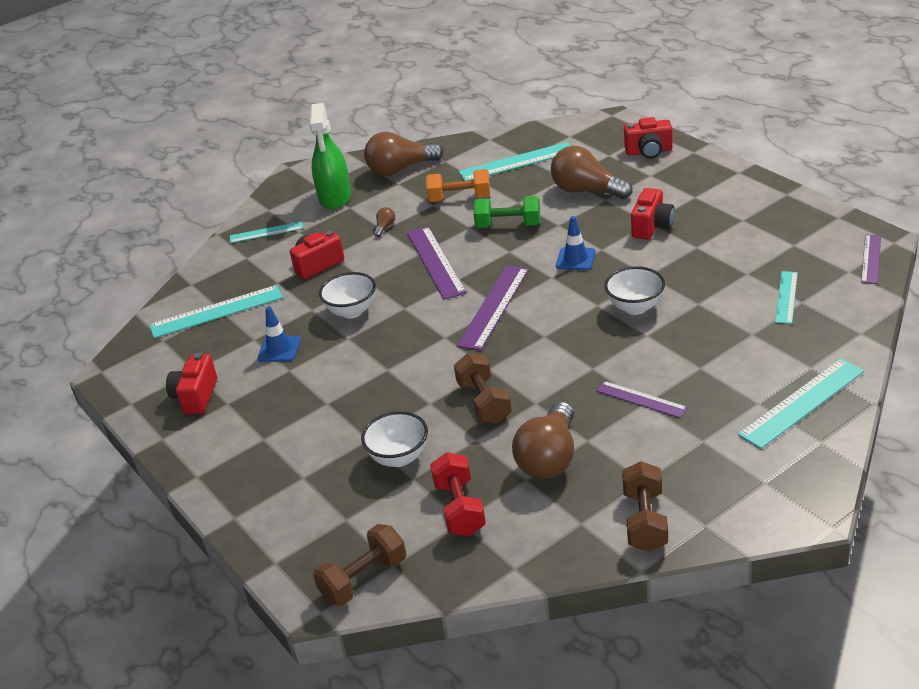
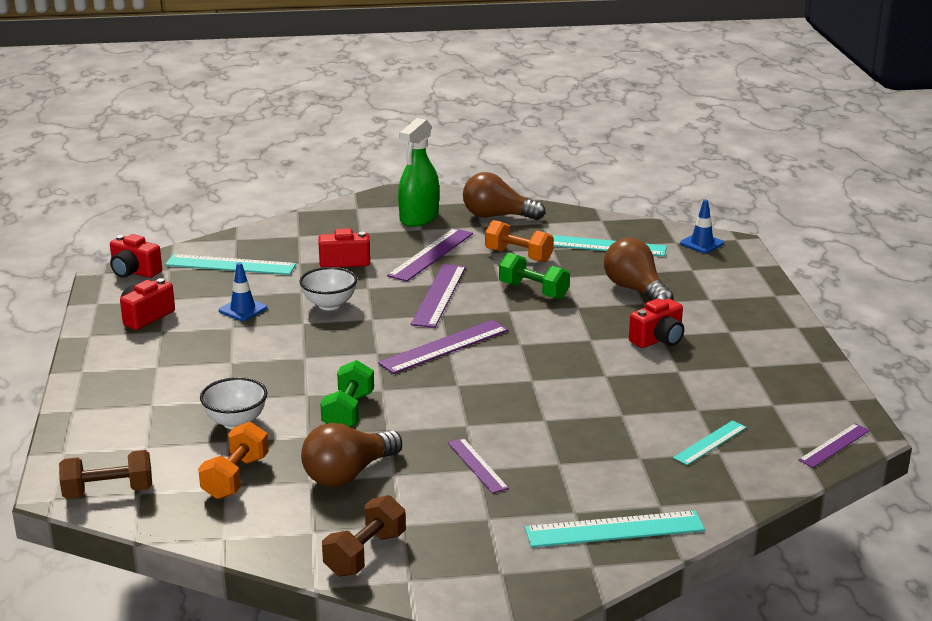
camera: 25 degrees right, 10 degrees down
turquoise ruler [230,221,303,243] -> none
brown light bulb [374,207,395,237] -> purple ruler [387,228,473,282]
red dumbbell [430,452,486,536] -> orange dumbbell [198,421,269,499]
brown dumbbell [454,353,512,424] -> green dumbbell [320,360,374,427]
blue traffic cone [556,216,596,270] -> blue traffic cone moved to [680,200,724,253]
white bowl [604,266,665,315] -> none
red camera [624,117,673,159] -> red camera moved to [110,234,162,278]

